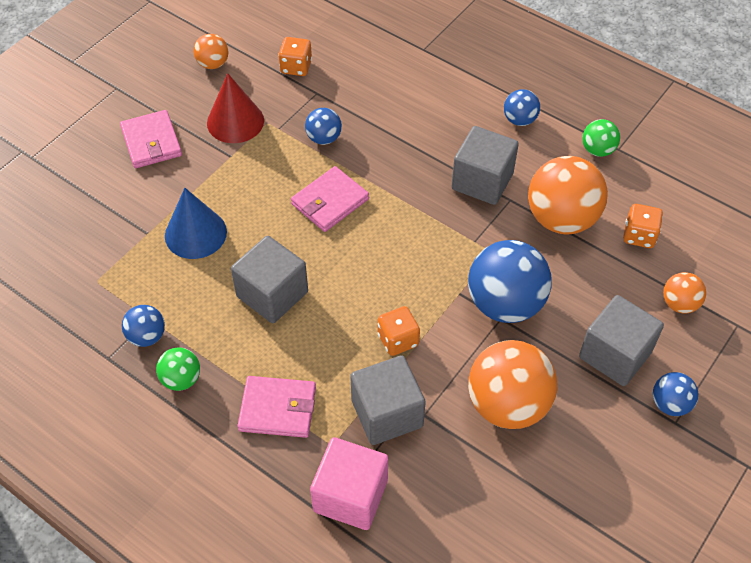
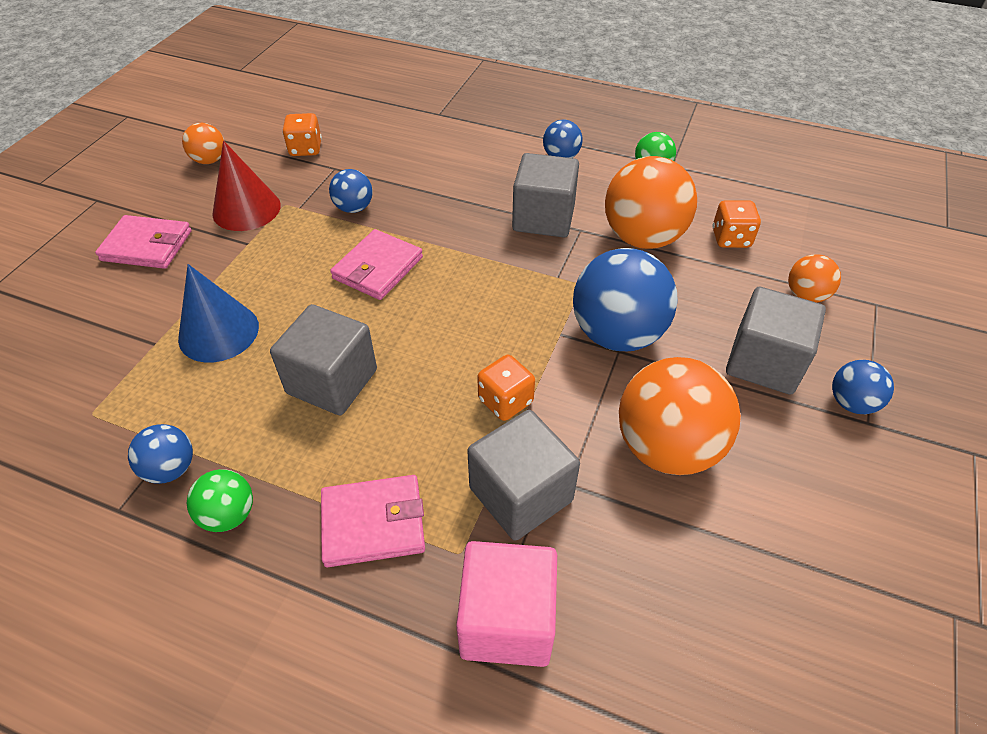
camera: 15 degrees left, 5 degrees down
pink wallet [120,110,182,168] -> pink wallet turned 45 degrees counterclockwise [95,215,192,269]

